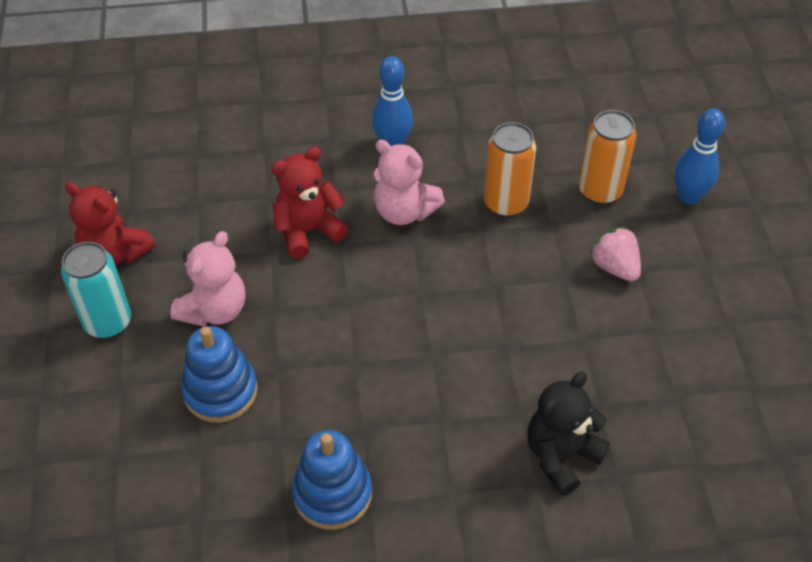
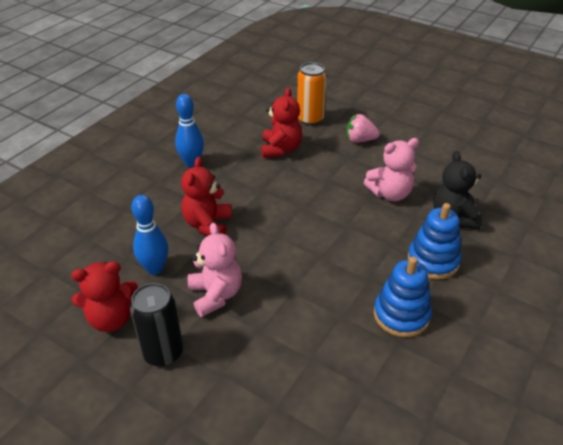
camera: 50 degrees left, 10 degrees down
turquoise can [61,242,131,338] -> black can [130,283,183,367]
blue stacking toy [181,326,258,423] -> blue stacking toy moved to [408,203,462,280]
pink teddy bear [374,140,445,225] -> pink teddy bear moved to [363,138,419,201]
orange can [484,122,536,217] -> red teddy bear [261,88,302,158]
blue bowling pin [675,109,725,205] -> blue bowling pin moved to [131,195,169,275]

